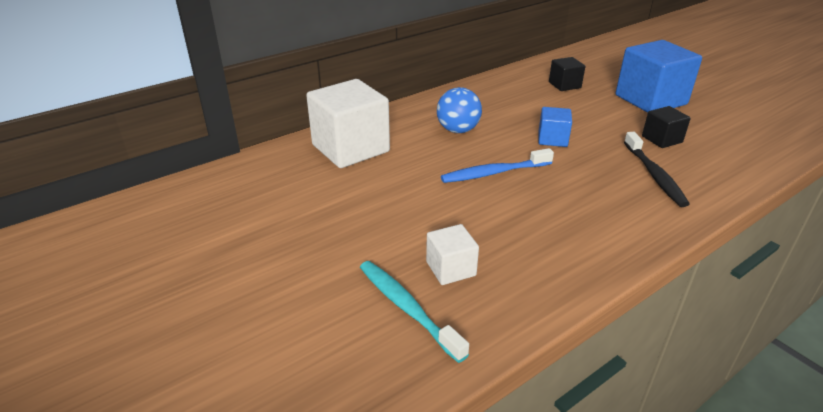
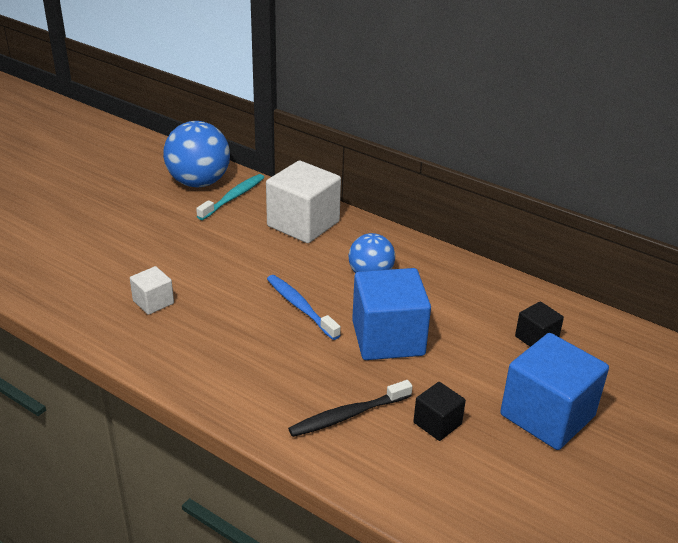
camera: 70 degrees right, 0 degrees up
turquoise toothbrush [360,261,469,363] -> turquoise toothbrush moved to [196,174,264,220]
blue cube [538,107,572,147] -> blue cube [352,268,431,360], size x2.00
none -> blue ball [163,121,230,187]

